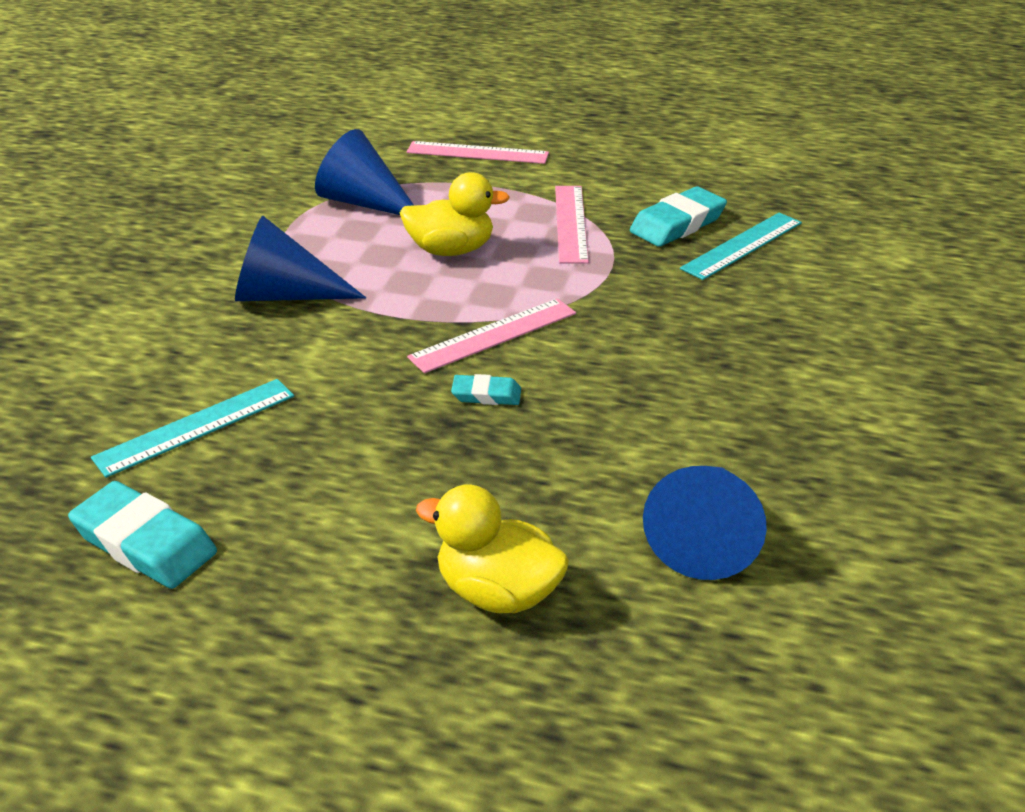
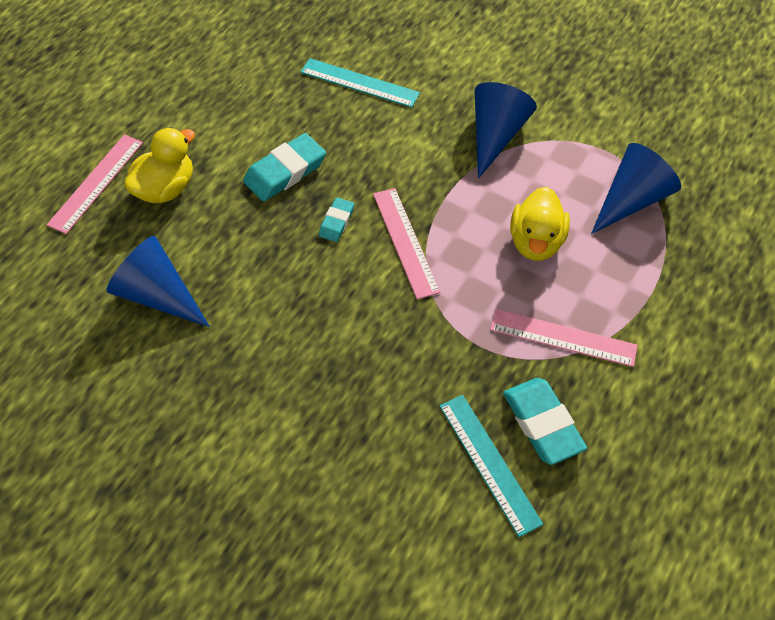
camera: 105 degrees right, 20 degrees up
turquoise eraser [68,481,217,589] -> turquoise eraser moved to [243,133,326,201]
turquoise ruler [91,379,294,478] -> turquoise ruler turned 45 degrees counterclockwise [301,58,420,108]
pink ruler [407,141,549,164] -> pink ruler moved to [47,134,143,234]

